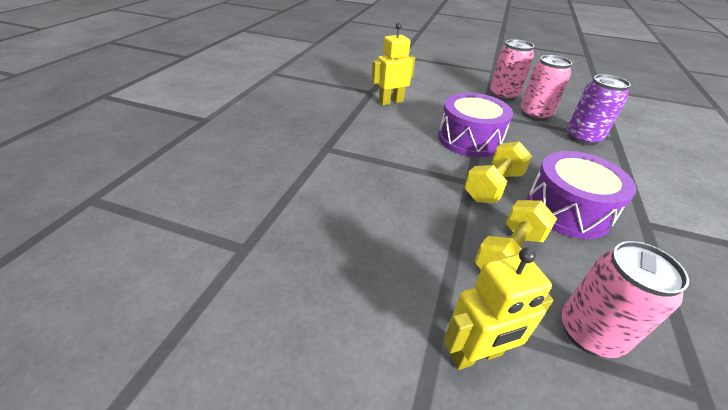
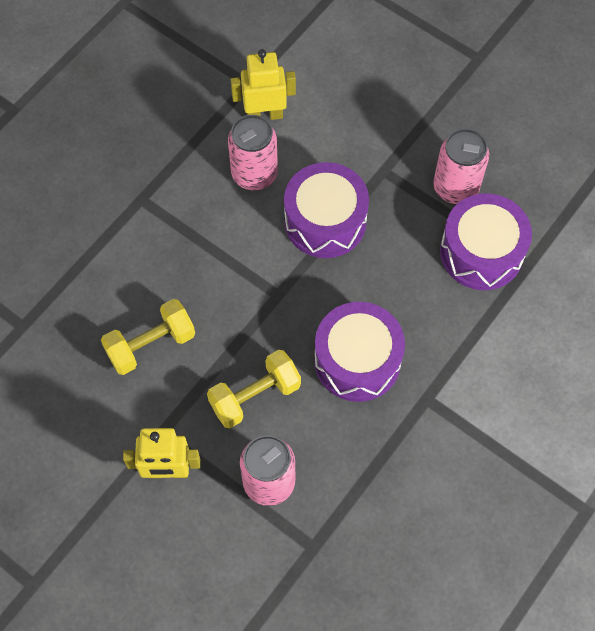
camera: 20 degrees right, 25 degrees up
yellow dumbbell [464,142,532,203] -> yellow dumbbell moved to [101,299,195,375]
pink can [490,39,534,101] -> pink can moved to [228,115,278,191]
purple can [567,74,631,146] -> purple drum [440,194,532,290]

